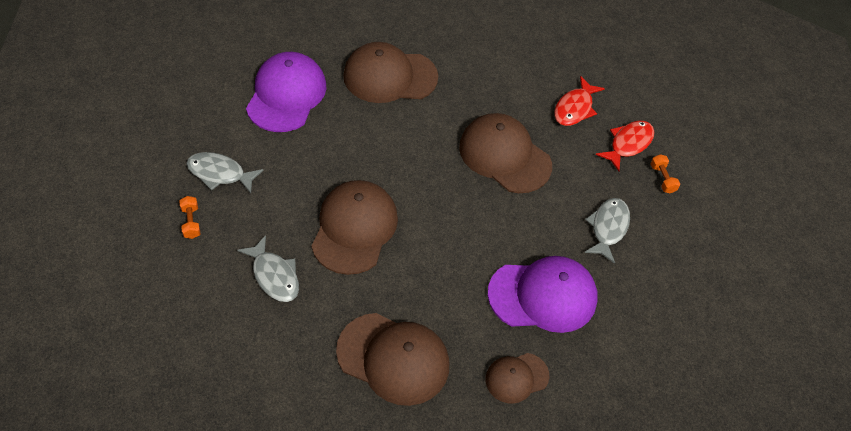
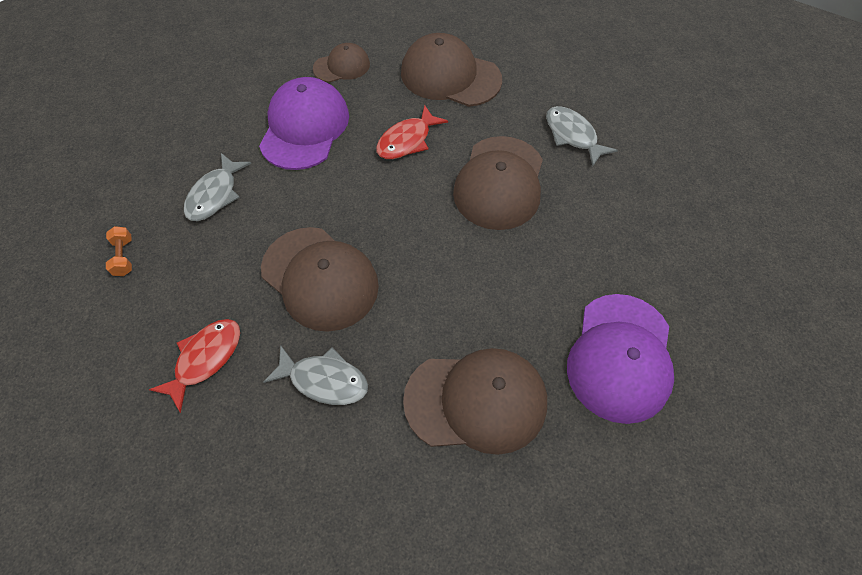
camera: 175 degrees left, 5 degrees up
orange dumbbell [179,196,200,239] -> none
grey fish [186,152,264,193] -> grey fish moved to [263,345,368,405]
purple cap [488,256,598,333] -> purple cap turned 105 degrees clockwise [259,77,349,170]
red fish [596,121,654,171] -> red fish moved to [376,105,448,159]

